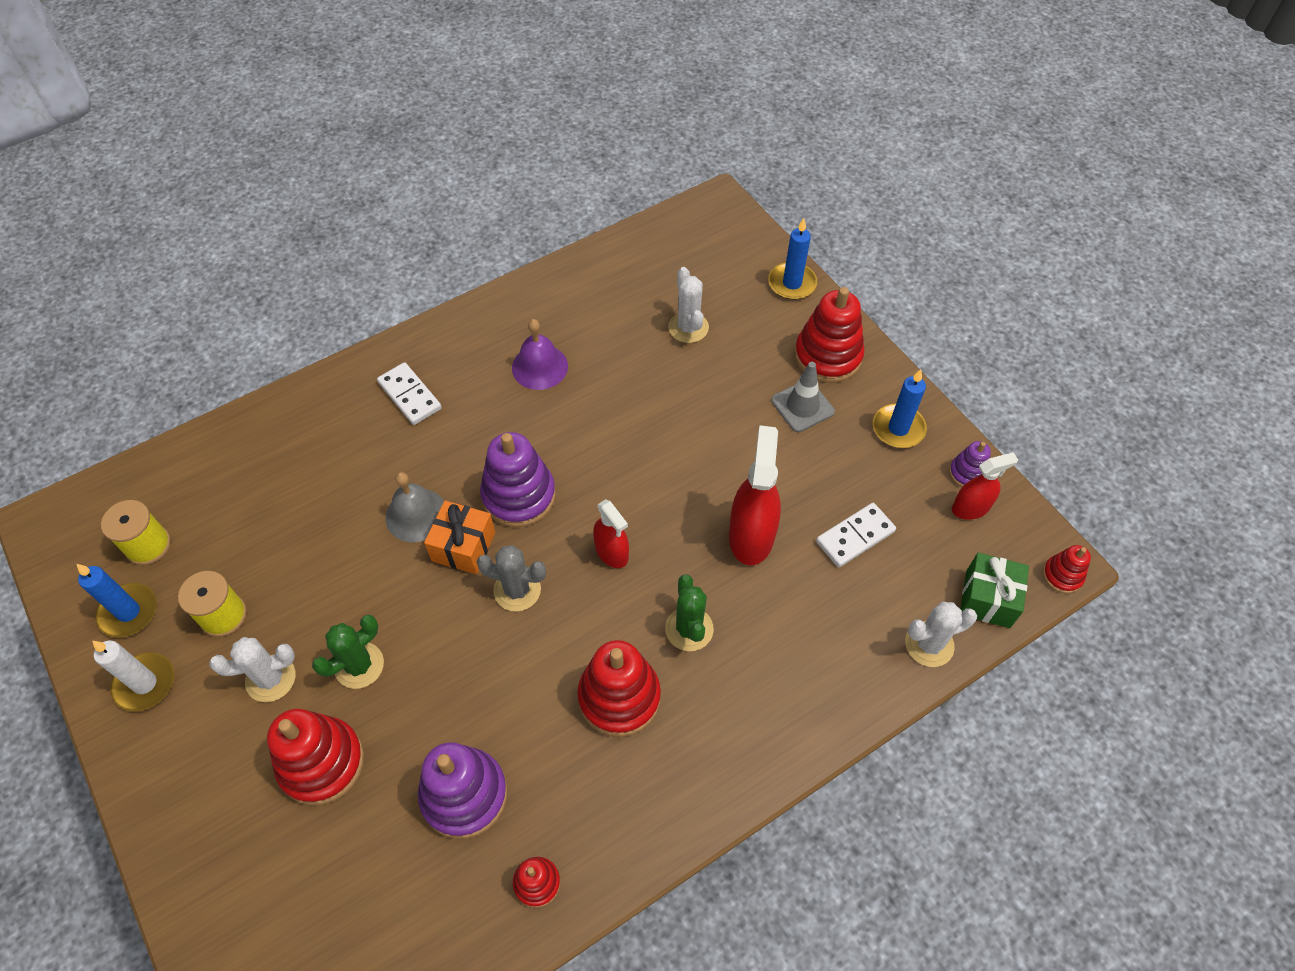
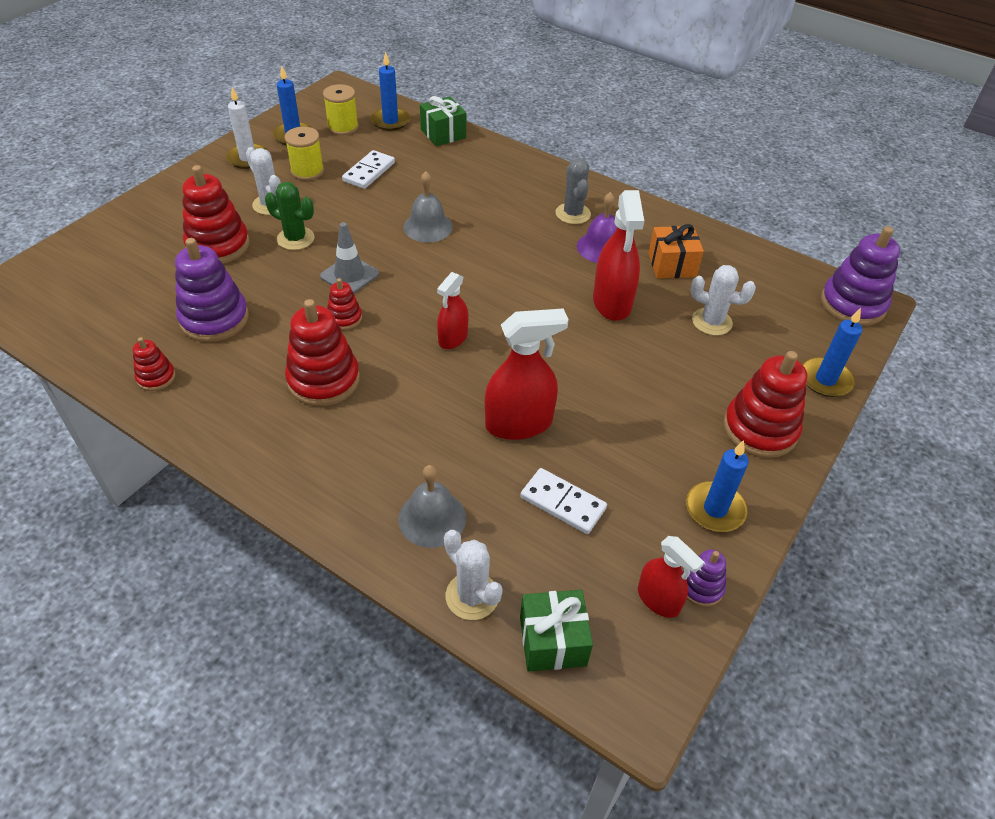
camera: 65 degrees right, 10 degrees down
white domino [377,362,442,425] -> white domino moved to [342,150,395,189]
orange gift [424,501,496,575] -> orange gift moved to [648,224,704,279]
grey cactus [477,545,546,612] -> grey cactus moved to [555,158,591,224]
purple stacking toy [480,432,556,527] -> purple stacking toy moved to [821,226,900,326]
green cactus [665,574,714,651] -> none
white cactus [668,267,709,343] -> white cactus turned 60 degrees clockwise [690,265,756,336]
grey traffic cone [771,362,835,432] -> grey traffic cone moved to [320,222,379,294]
red stacking toy [1043,545,1091,594] -> red stacking toy moved to [327,278,362,330]
none -> blue candle [371,51,410,131]
none -> grey bell [398,465,466,548]
none -> green gift [420,96,466,146]
none -> red spray bottle [593,190,644,321]

